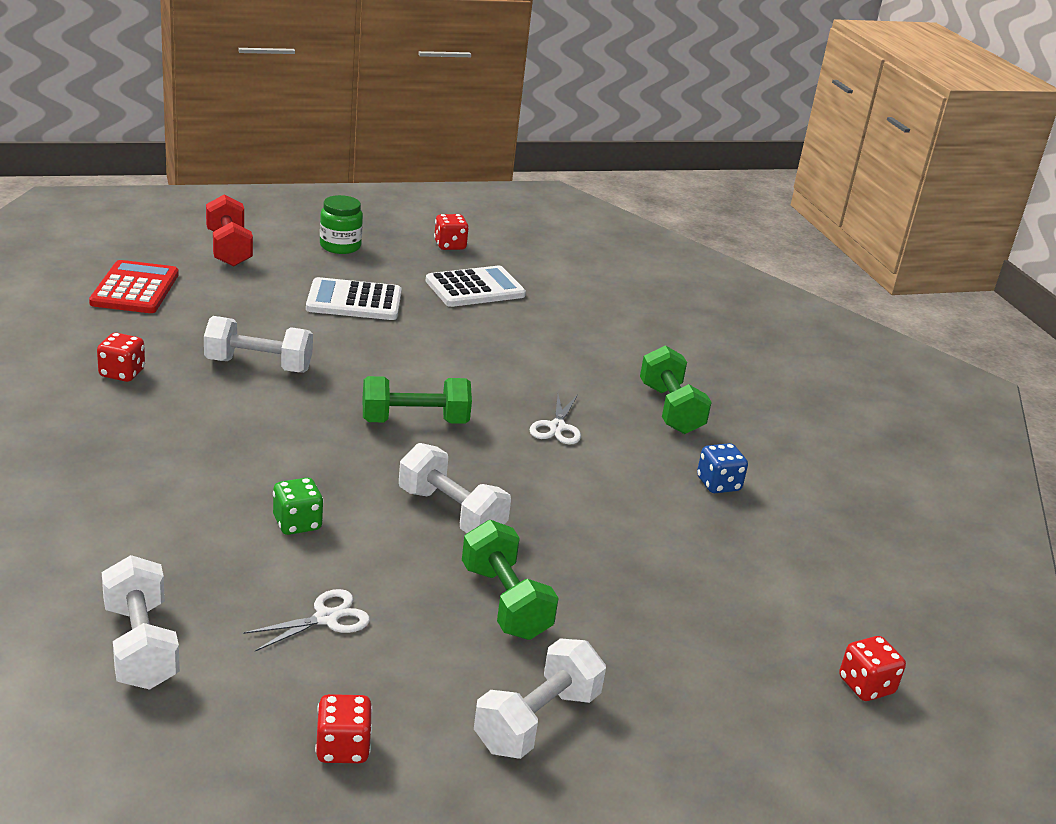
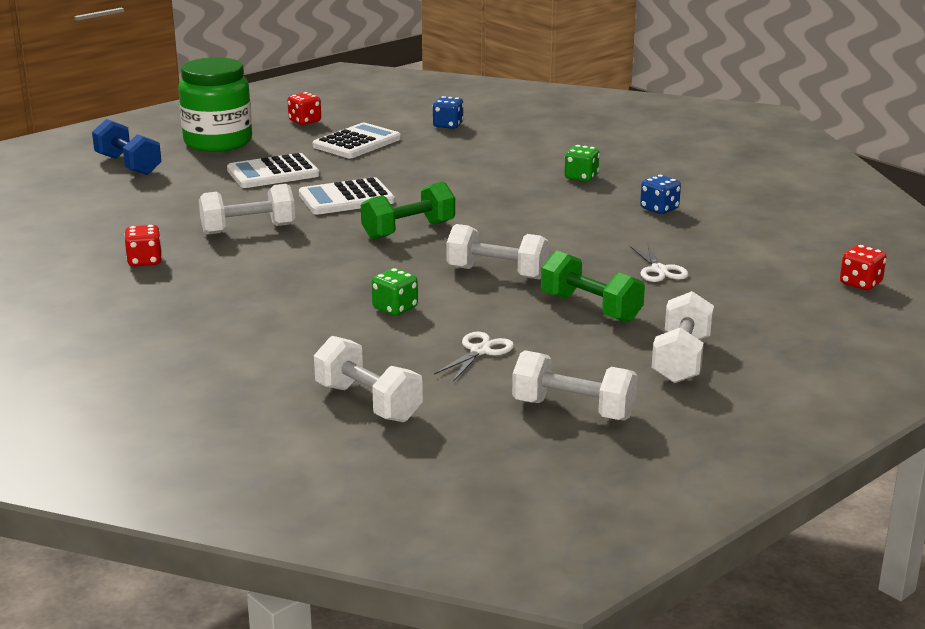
camera: 20 degrees left, 5 degrees down
red calculator [89,260,179,313] -> none
red dumbbell [206,194,253,267] -> blue dumbbell [92,119,162,175]
red dice [315,694,373,763] -> white dumbbell [512,350,638,420]
green jar [320,195,363,254] -> green jar [178,57,252,152], size x1.80
white scissors [530,394,581,445] -> white scissors moved to [630,243,689,282]
green dumbbell [640,345,712,434] -> green dice [564,145,600,181]
none -> white calculator [299,177,395,215]
none -> blue dice [432,96,464,129]

